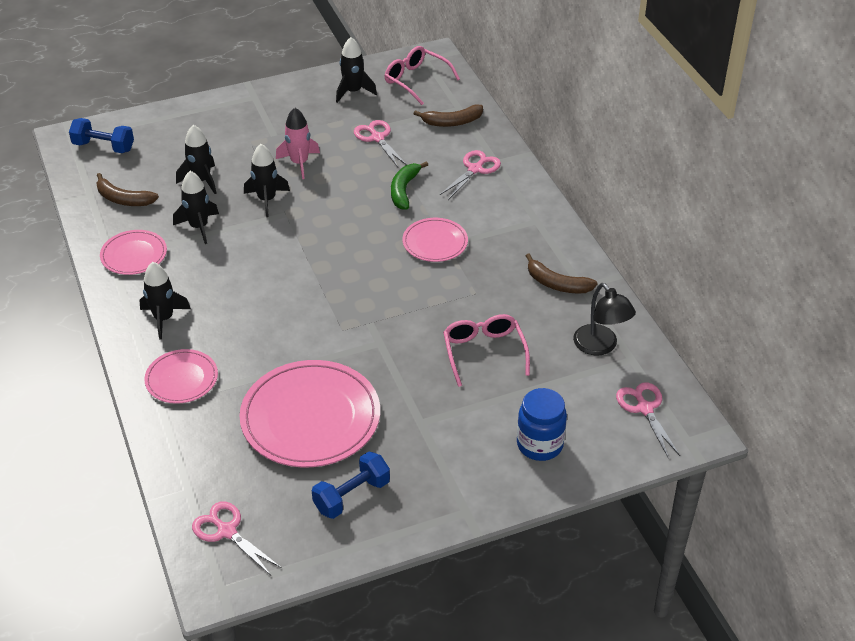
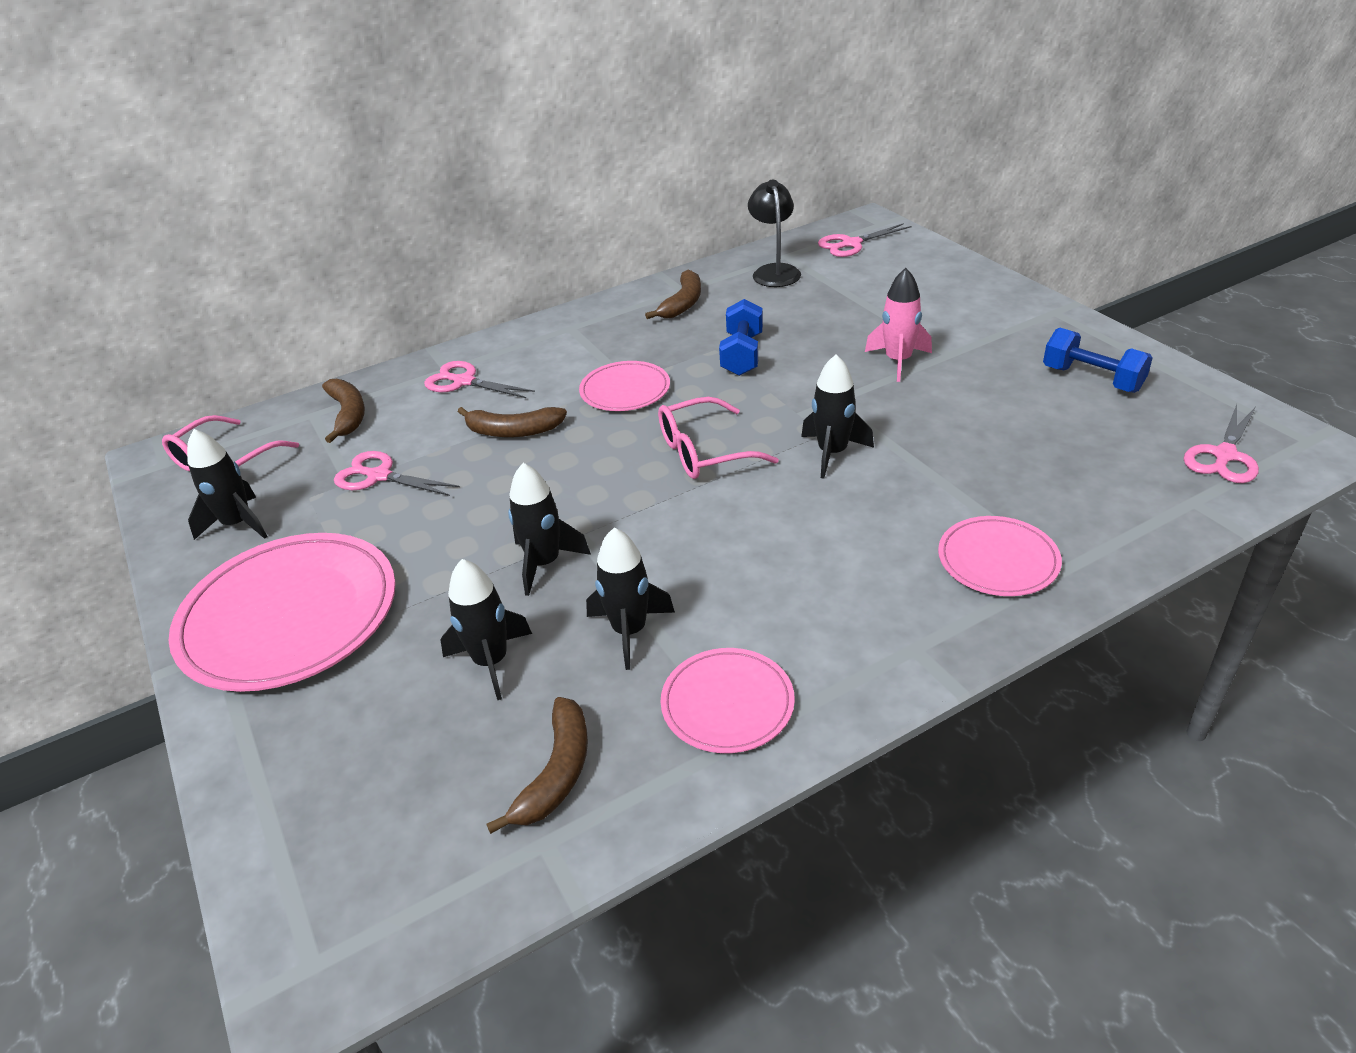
camera: 95 degrees left, 5 degrees down
blue dumbbell [69,118,134,153] -> blue dumbbell moved to [719,299,763,376]
black rocket [140,262,191,340] -> black rocket moved to [801,354,874,478]
pink plate [240,360,380,467] -> pink plate moved to [169,533,395,692]
pink rocket [276,108,320,179] -> pink rocket moved to [865,268,932,382]
pink scissors [354,120,407,167] -> pink scissors turned 60 degrees clockwise [334,451,460,496]
green banana [391,161,428,210] -> brown banana [458,407,567,437]
pink glasses [443,314,530,387] -> pink glasses moved to [658,397,779,479]
blue jar [517,388,567,461] -> none
black lamp [573,283,636,356] -> black lamp turned 60 degrees counterclockwise [748,180,801,287]

